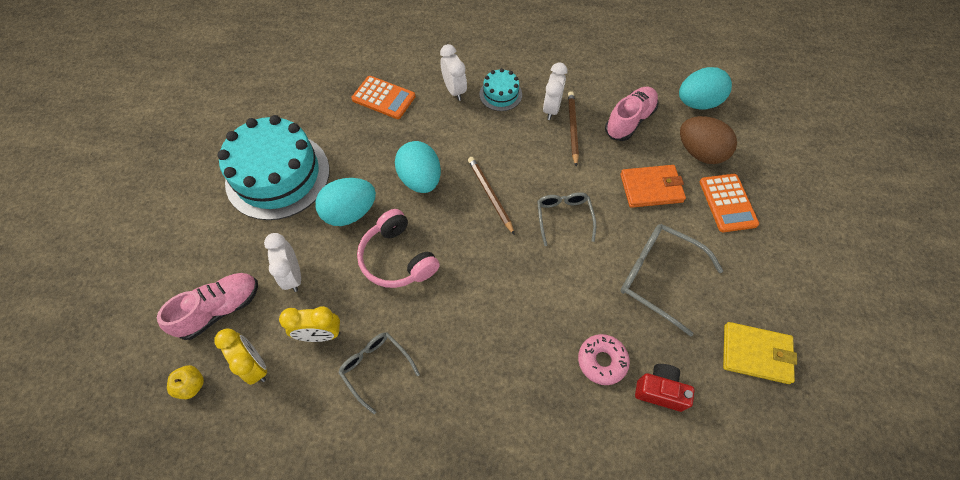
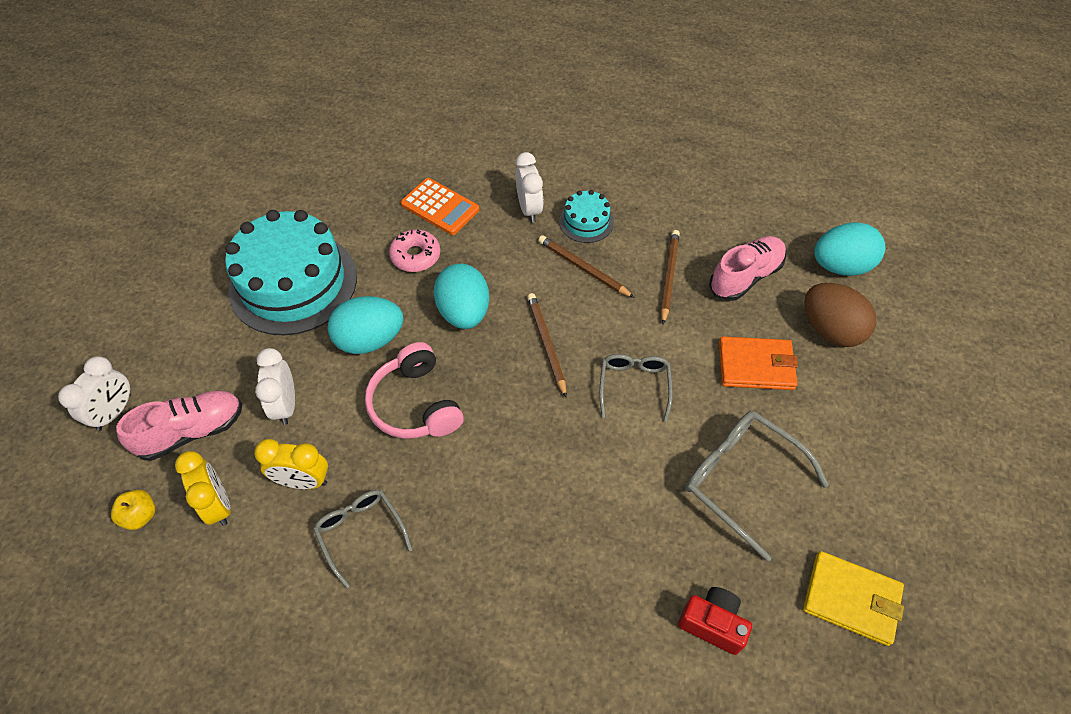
camera: 10 degrees right, 5 degrees down
white clock [543,62,568,120] -> white clock moved to [58,356,131,431]
pink donut [578,334,630,385] -> pink donut moved to [389,229,440,272]
orange calculator [700,174,759,232] -> none
none -> brown pencil [538,235,635,298]

